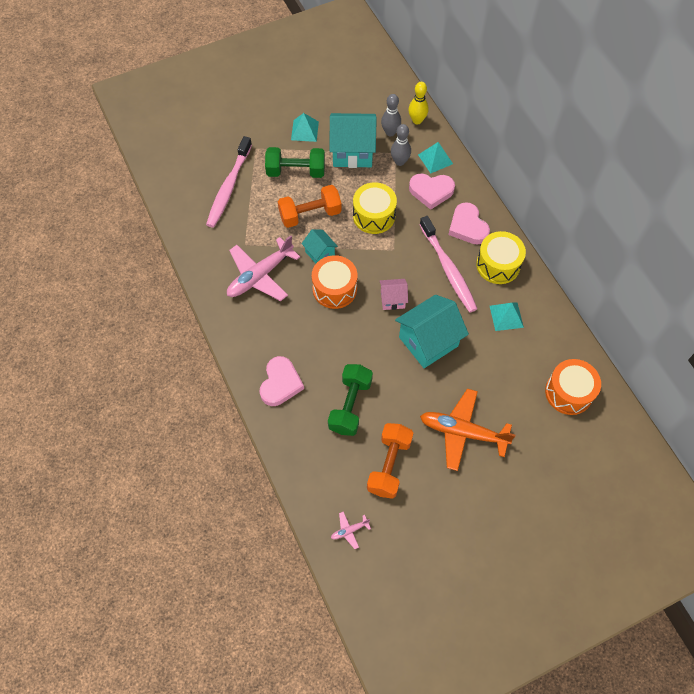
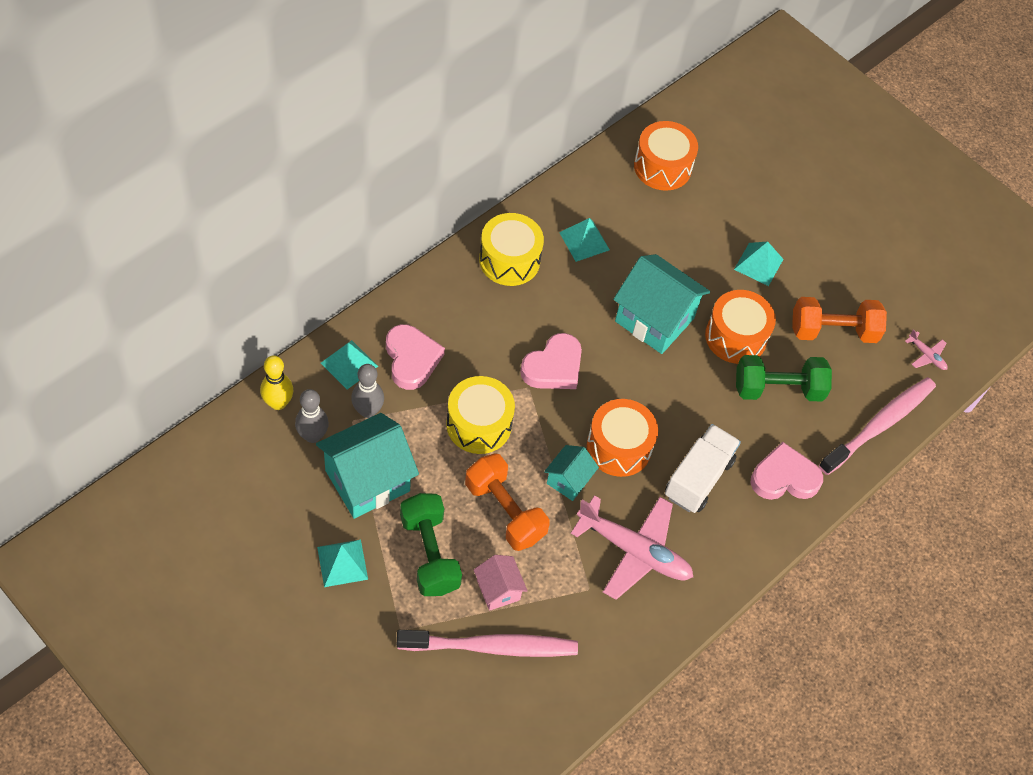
camera: 115 degrees left, 5 degrees down
turquoise house [330,113,377,168] -> turquoise house turned 75 degrees clockwise [316,413,419,519]
pink house [380,279,408,310] -> pink house moved to [474,555,528,611]
pink toothbrush [419,216,477,312] -> pink toothbrush moved to [819,377,936,475]
orange plane [420,389,515,471] -> turquoise pyramid [734,241,783,286]
pink heart [448,202,490,245] -> pink heart moved to [520,333,582,389]
none -> white truck [665,424,741,513]
none -> orange drum [705,290,776,364]

